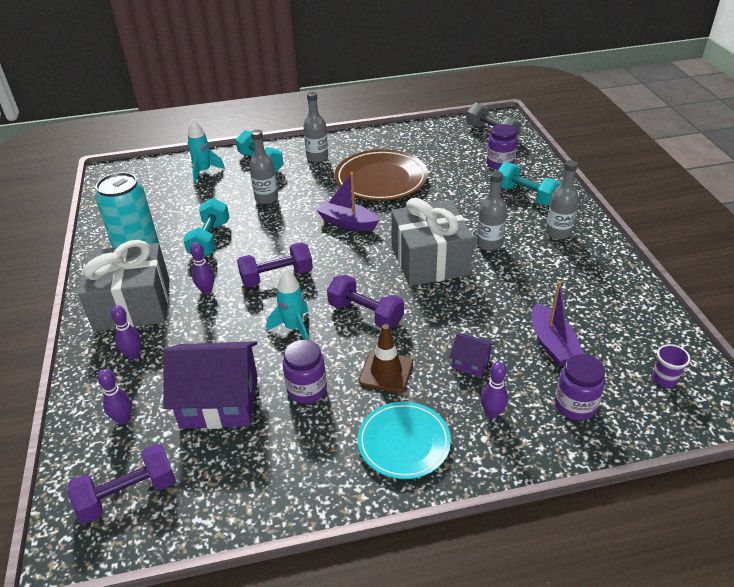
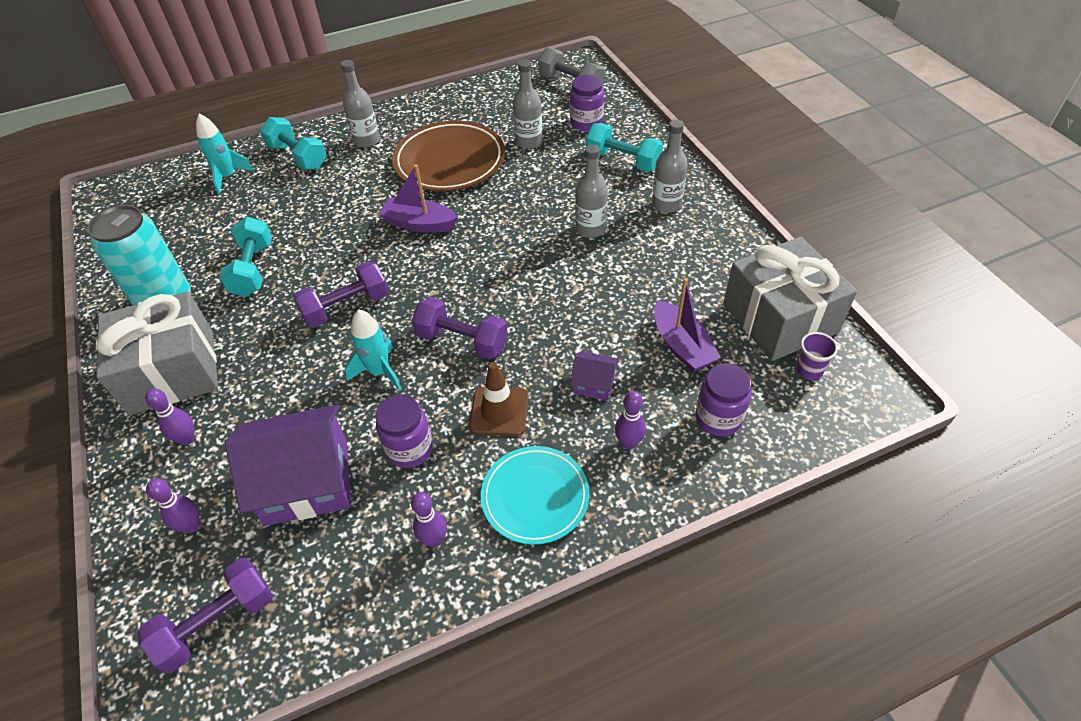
camera: 10 degrees left, 10 degrees up
purple bowling pin [190,242,215,294] -> purple bowling pin moved to [411,492,447,547]
grey bottle [249,130,278,204] -> grey bottle moved to [513,60,543,149]
grey gift [391,198,474,286] -> grey gift moved to [723,237,857,361]

